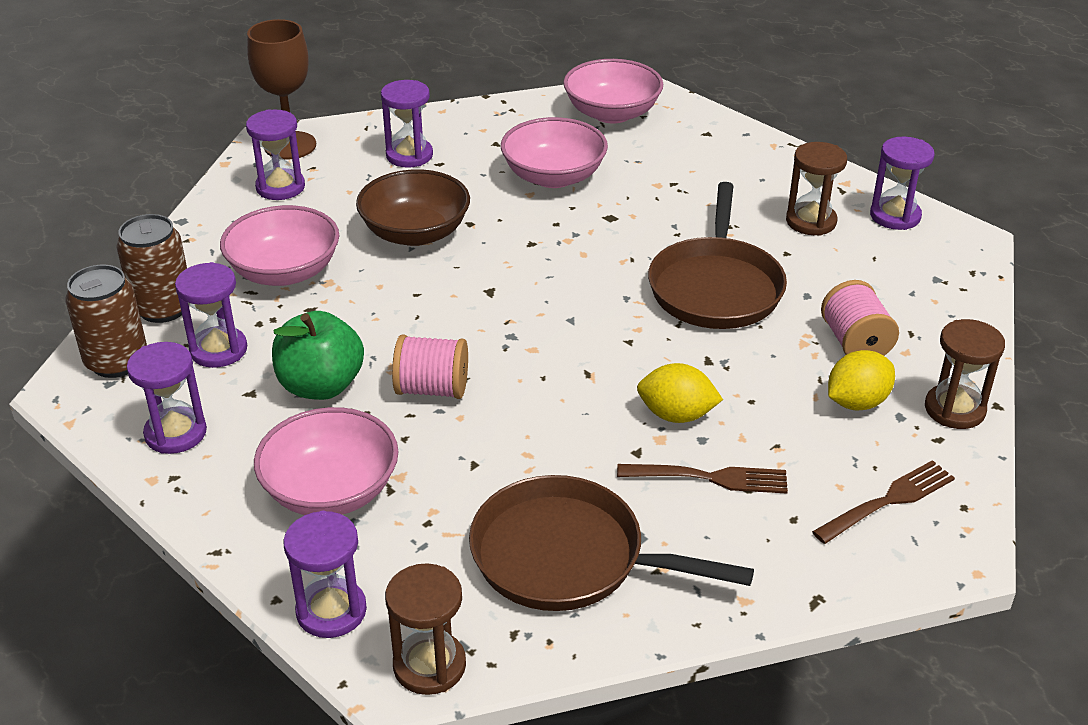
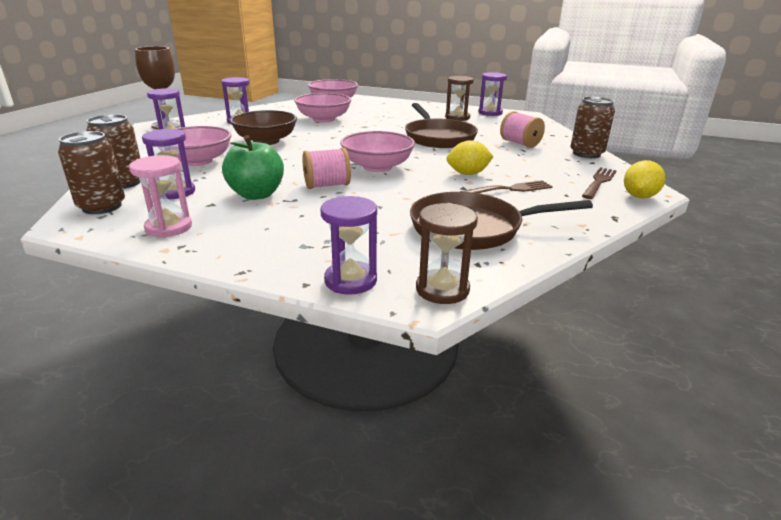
camera: 25 degrees left, 10 degrees down
purple hourglass [127,342,207,454] -> pink hourglass [129,155,192,238]
pink bowl [254,407,399,515] -> pink bowl moved to [340,131,415,172]
yellow lemon [828,350,895,410] -> yellow lemon moved to [624,160,665,198]
brown hourglass [925,319,1005,429] -> brown can [570,97,615,158]

